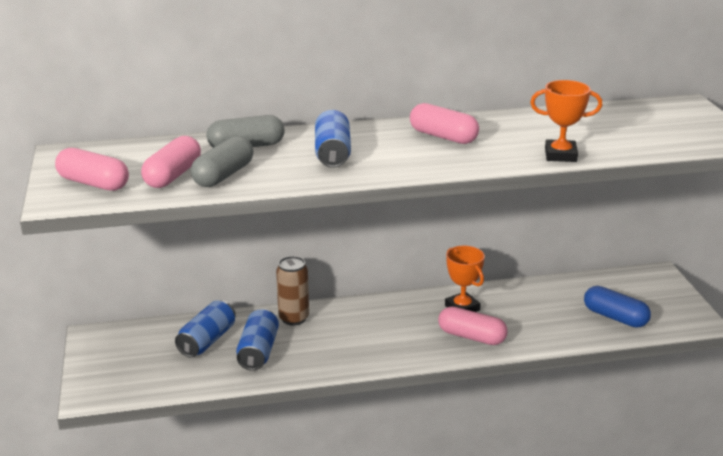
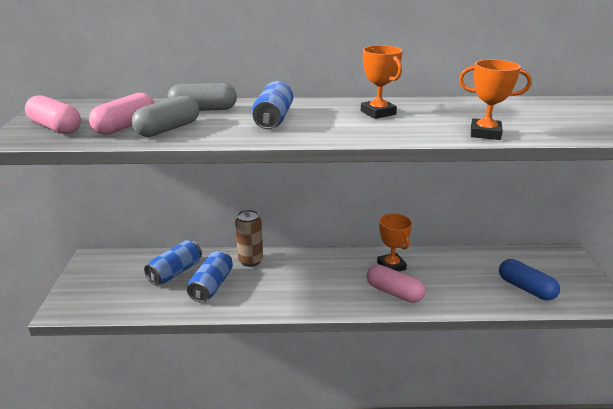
camera: 10 degrees right, 0 degrees up
pink capsule [410,103,479,144] -> orange trophy [361,45,403,119]

